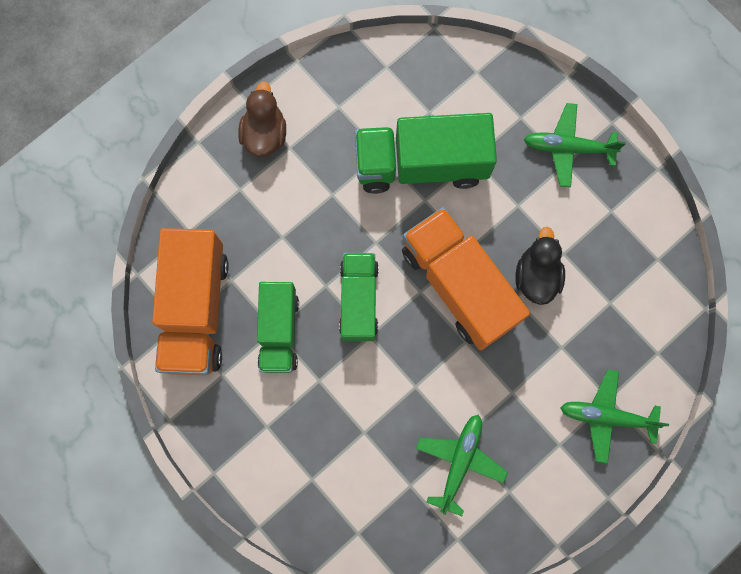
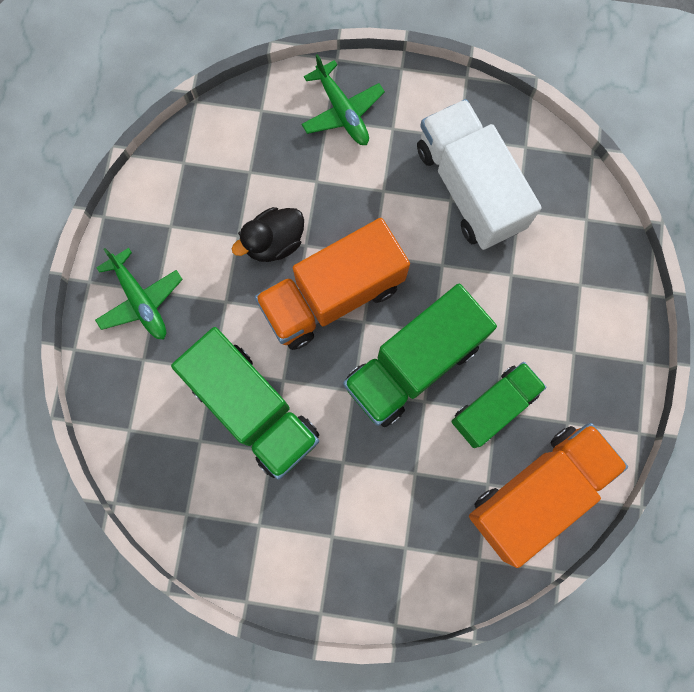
camera: 130 degrees left, 0 degrees up
brown duck [238,81,286,157] -> none
green truck [339,253,379,341] -> green truck [343,284,497,427], size x1.57
orange truck [402,207,530,350] -> orange truck turned 45 degrees clockwise [255,218,410,350]
green plane [416,415,508,516] -> white truck [417,99,542,250]

